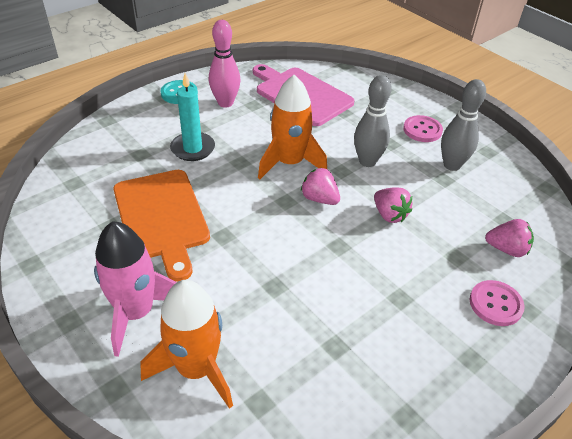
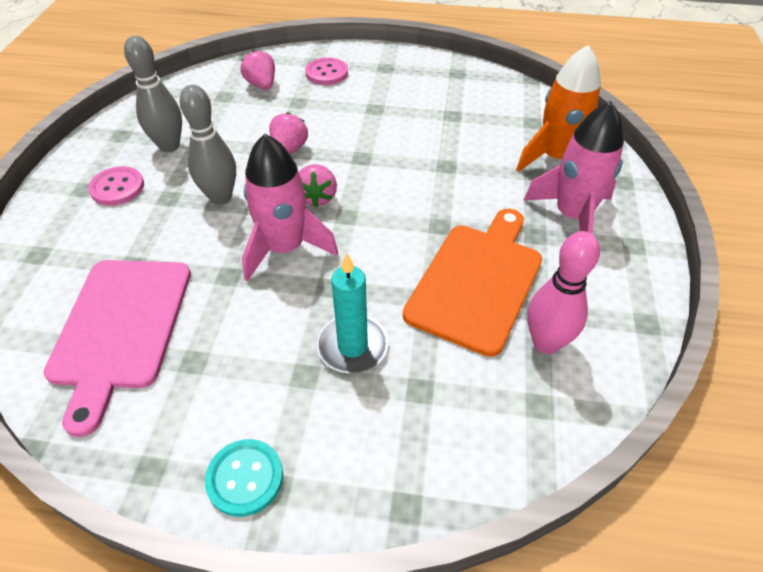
camera: 130 degrees left, 5 degrees up
pink bowling pin [209,20,241,108] -> pink bowling pin moved to [527,231,600,354]
orange rocket [258,75,327,179] -> pink rocket [242,134,338,282]

